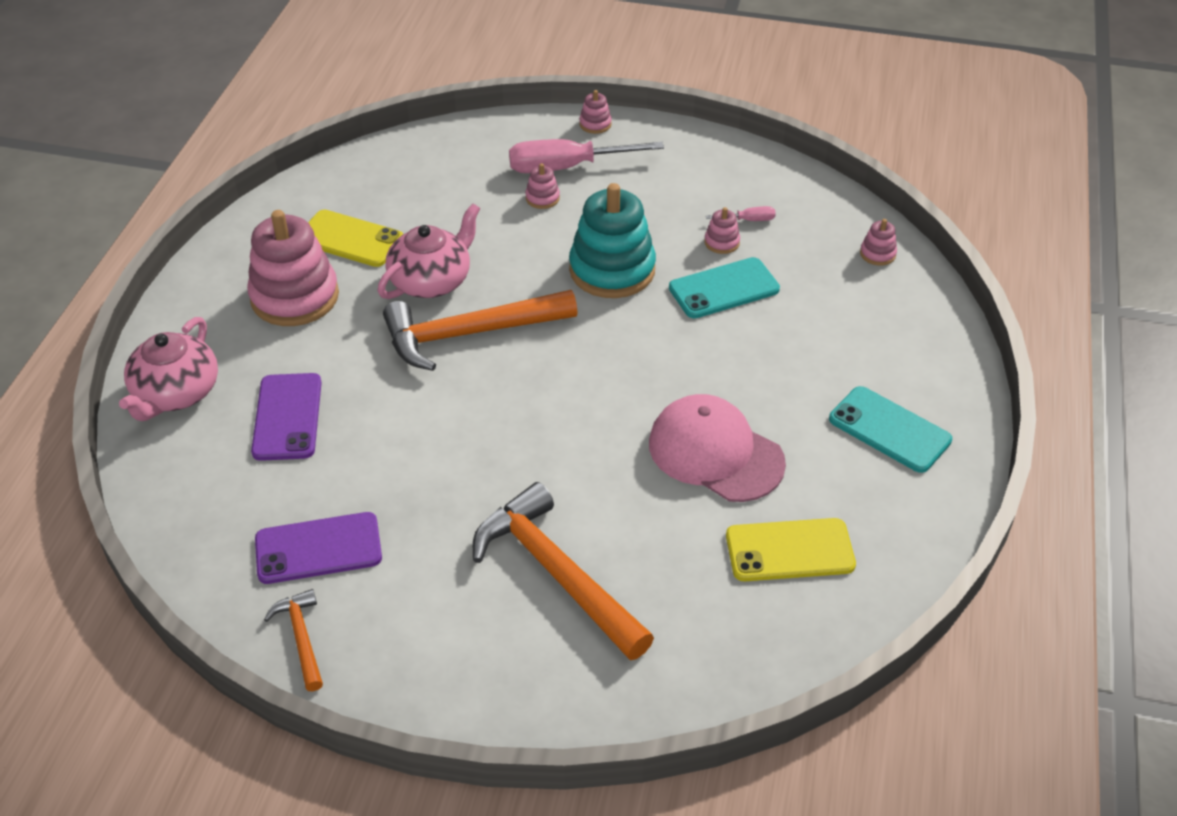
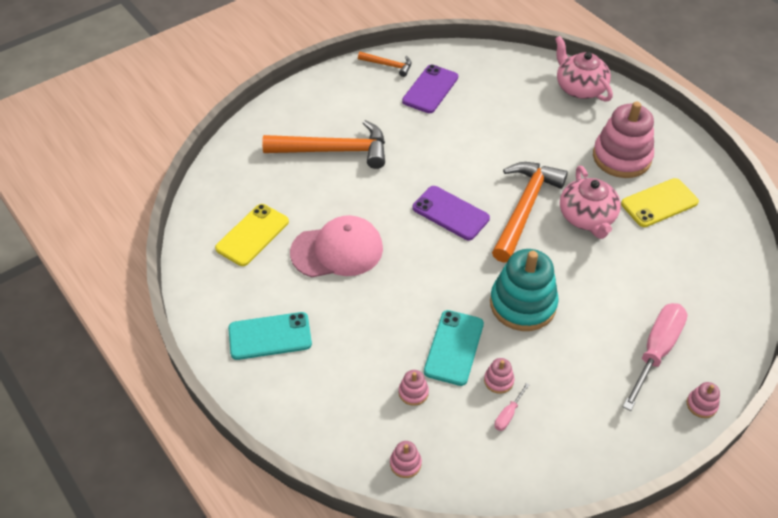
camera: 130 degrees right, 5 degrees up
purple phone [251,373,322,461] -> purple phone moved to [413,186,490,240]
pink stacking toy [525,163,560,209] -> pink stacking toy moved to [399,370,429,406]

